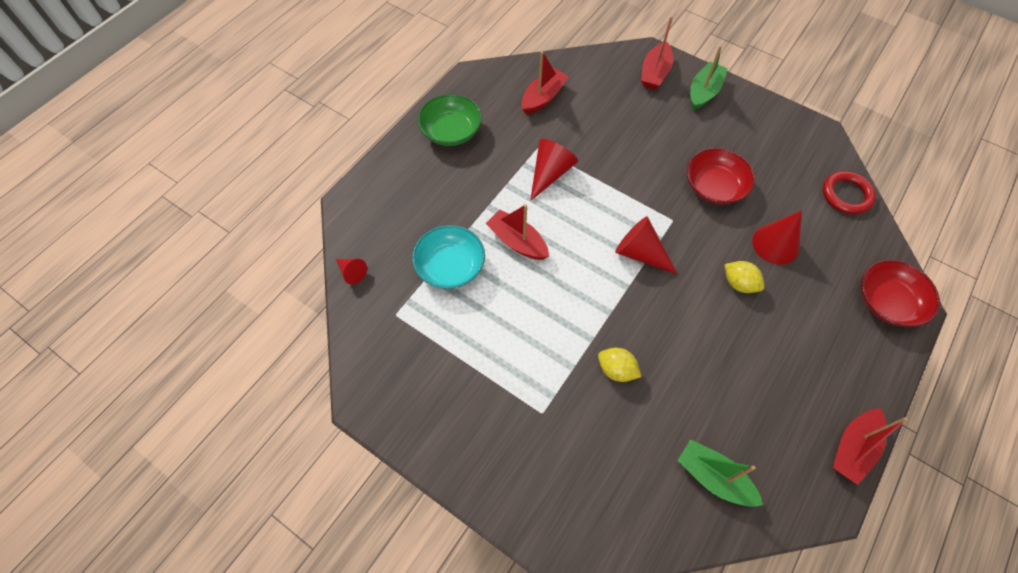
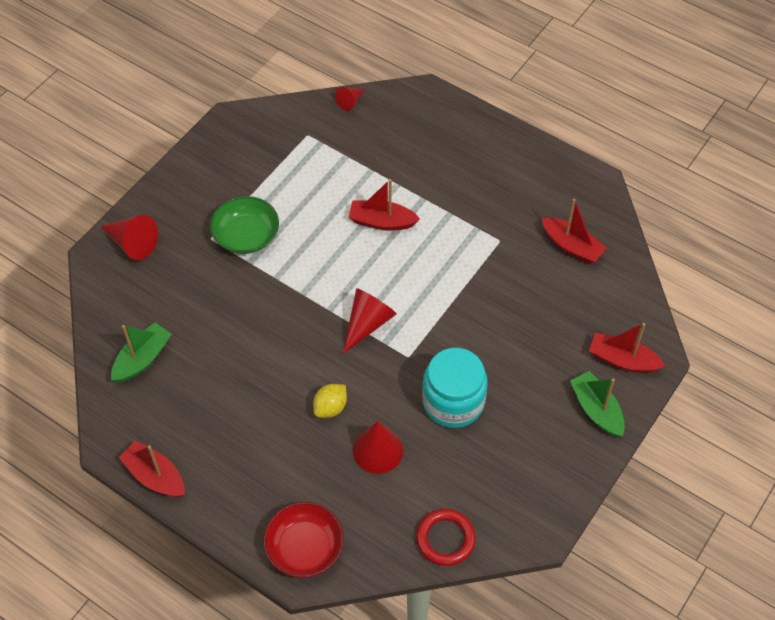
camera: 90 degrees right, 5 degrees down
turquoise bowl [412,225,485,289] -> none
green bowl [418,94,482,146] -> green bowl moved to [210,196,279,254]
red boat [485,204,549,260] -> red boat turned 120 degrees counterclockwise [348,179,420,231]
red cone [530,139,578,201] -> red cone moved to [101,215,158,260]
yellow lemon [598,348,641,382] -> none
red bowl [687,148,755,204] -> turquoise jar [422,348,488,428]
green boat [690,46,728,110] -> green boat turned 150 degrees counterclockwise [570,371,625,437]

